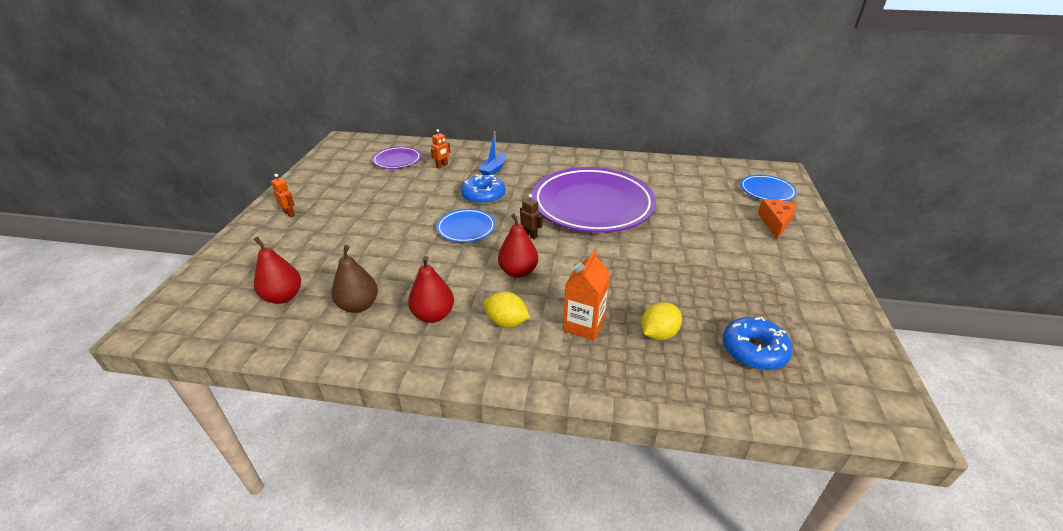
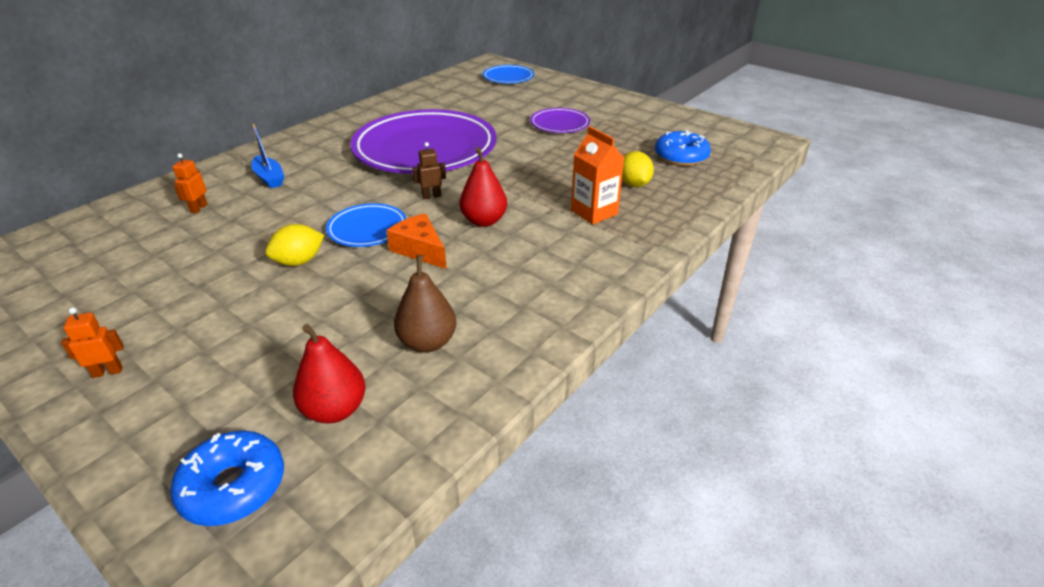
camera: 60 degrees left, 0 degrees up
purple plate [372,146,421,169] -> purple plate moved to [530,108,590,133]
red pear [408,256,454,323] -> none
orange robot [431,129,451,168] -> orange robot turned 150 degrees counterclockwise [172,153,207,213]
blue donut [461,174,505,205] -> blue donut moved to [170,431,284,526]
yellow lemon [483,291,530,328] -> yellow lemon moved to [265,224,324,266]
orange cheese [758,199,797,240] -> orange cheese moved to [386,213,447,269]

